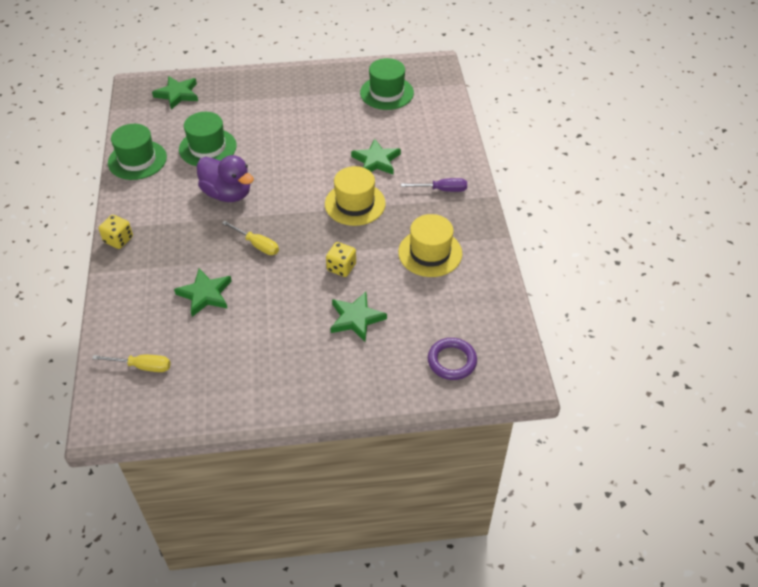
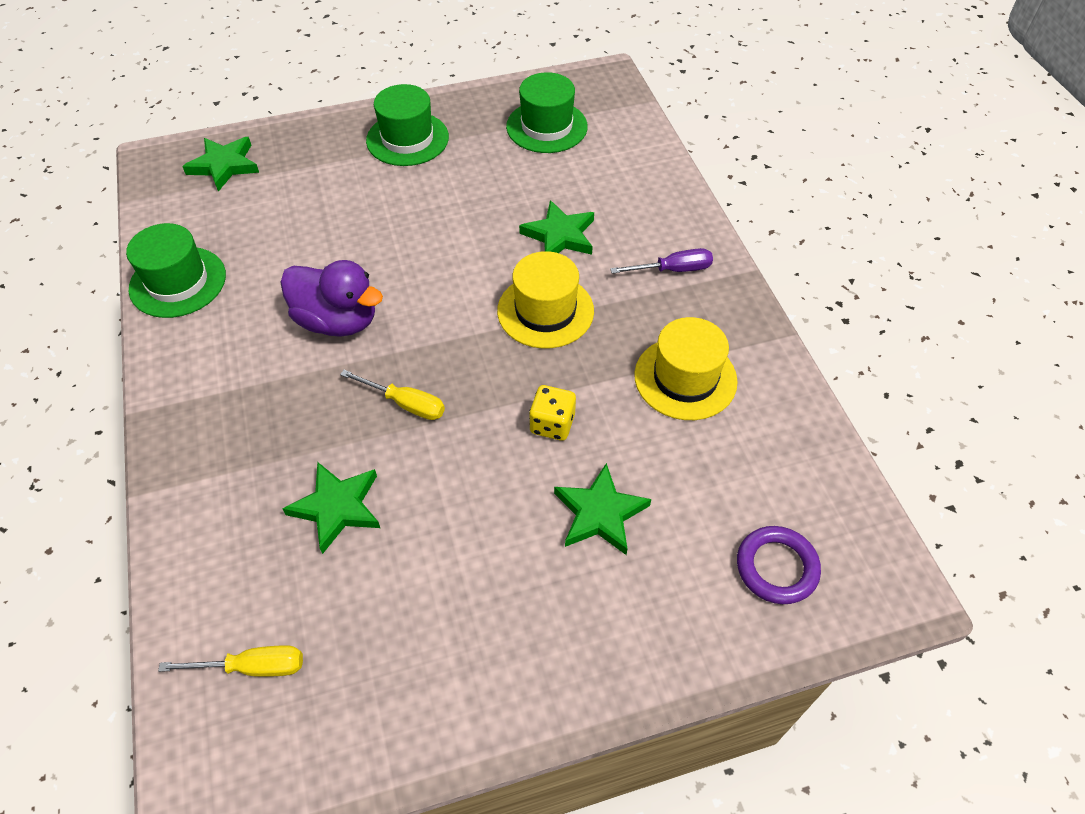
camera: 10 degrees left, 5 degrees up
yellow dice [99,215,133,249] -> none
green hat [179,112,237,166] -> green hat moved to [366,84,449,166]

